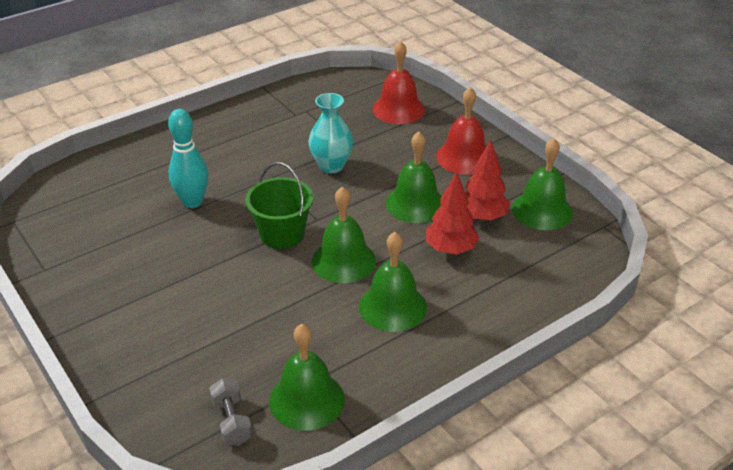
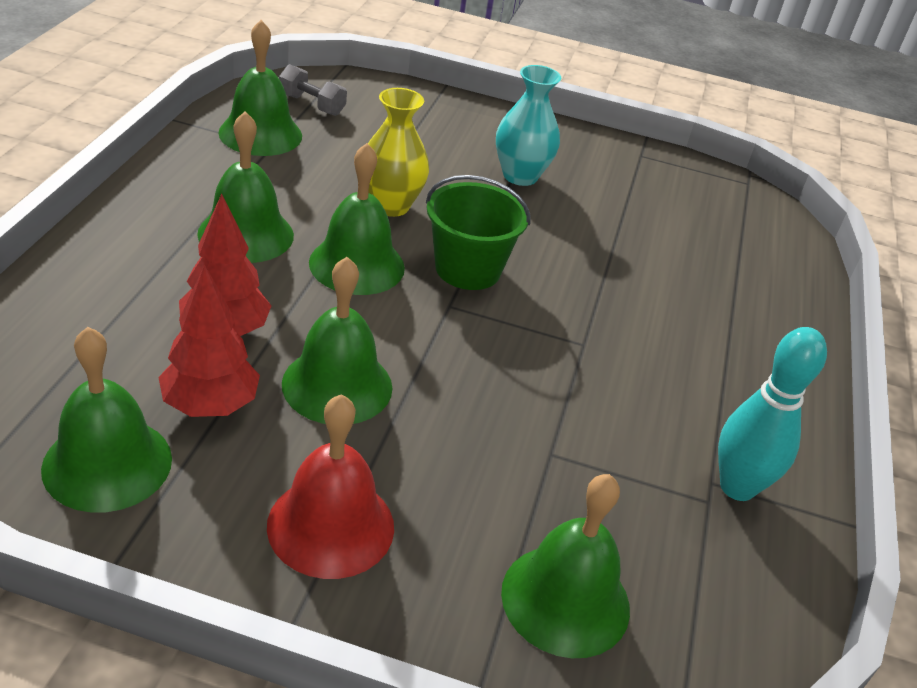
camera: 135 degrees right, 0 degrees up
turquoise bowling pin [168,109,208,208] -> turquoise bowling pin moved to [718,327,827,501]
turquoise vase [309,93,353,173] -> turquoise vase moved to [496,65,561,186]
red bell [373,41,425,124] -> green bell [501,474,630,658]
none -> yellow vase [368,88,429,217]

